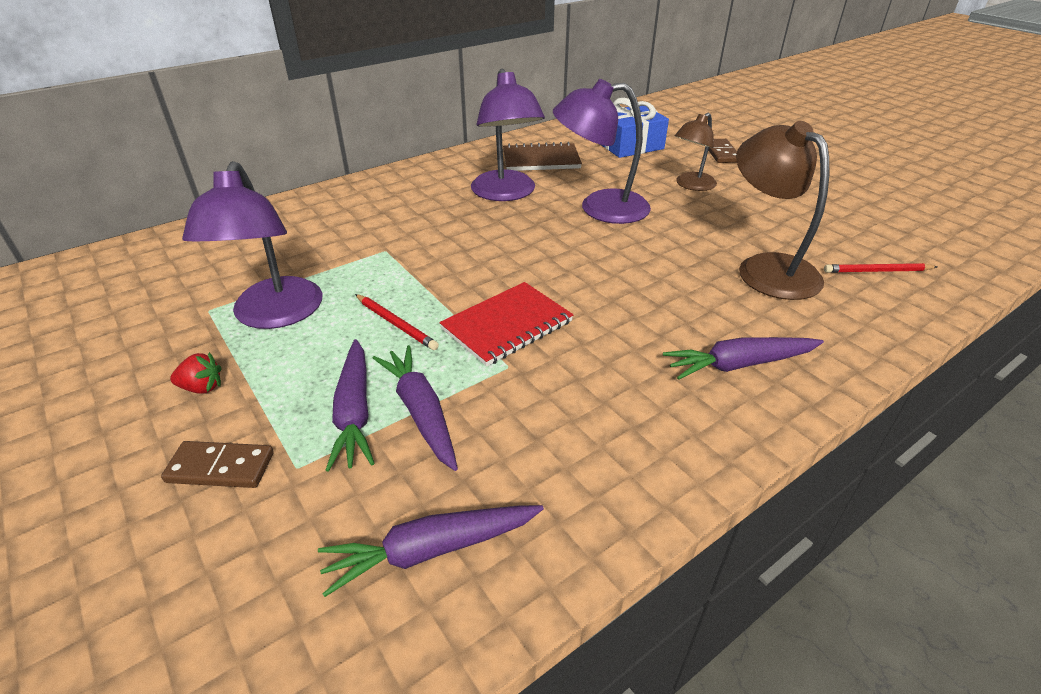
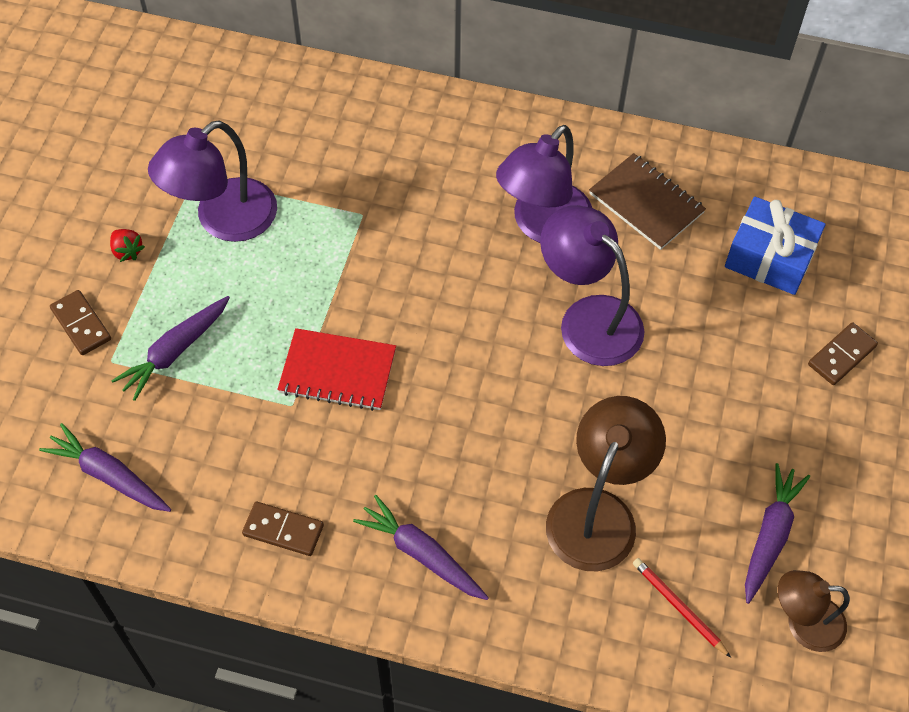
camera: 50 degrees right, 20 degrees up
red pencil [355,294,439,350] -> none
purple carrot [373,345,458,471] -> purple carrot moved to [745,463,810,604]
brown lamp [675,113,717,191] -> brown lamp moved to [778,570,850,652]
none -> brown domino [242,502,324,556]

